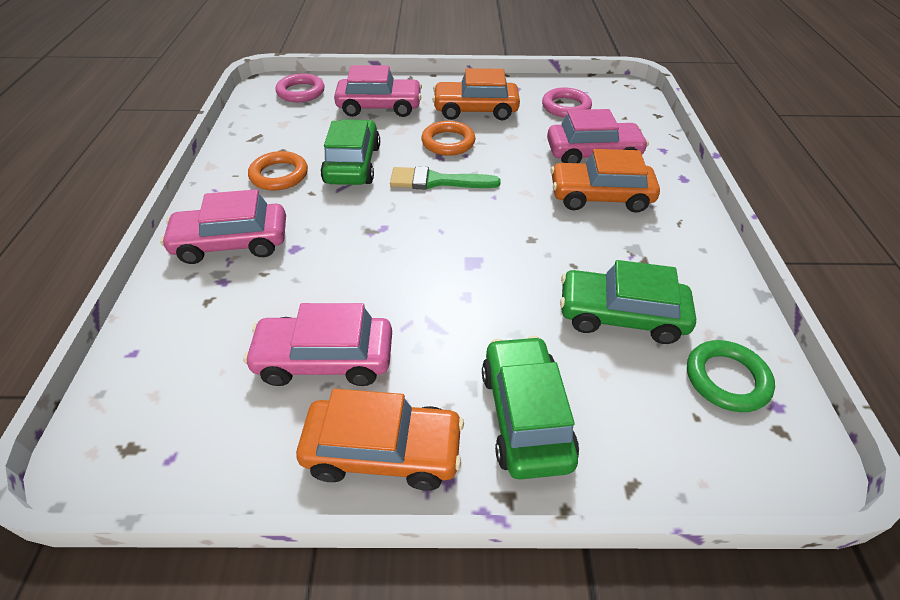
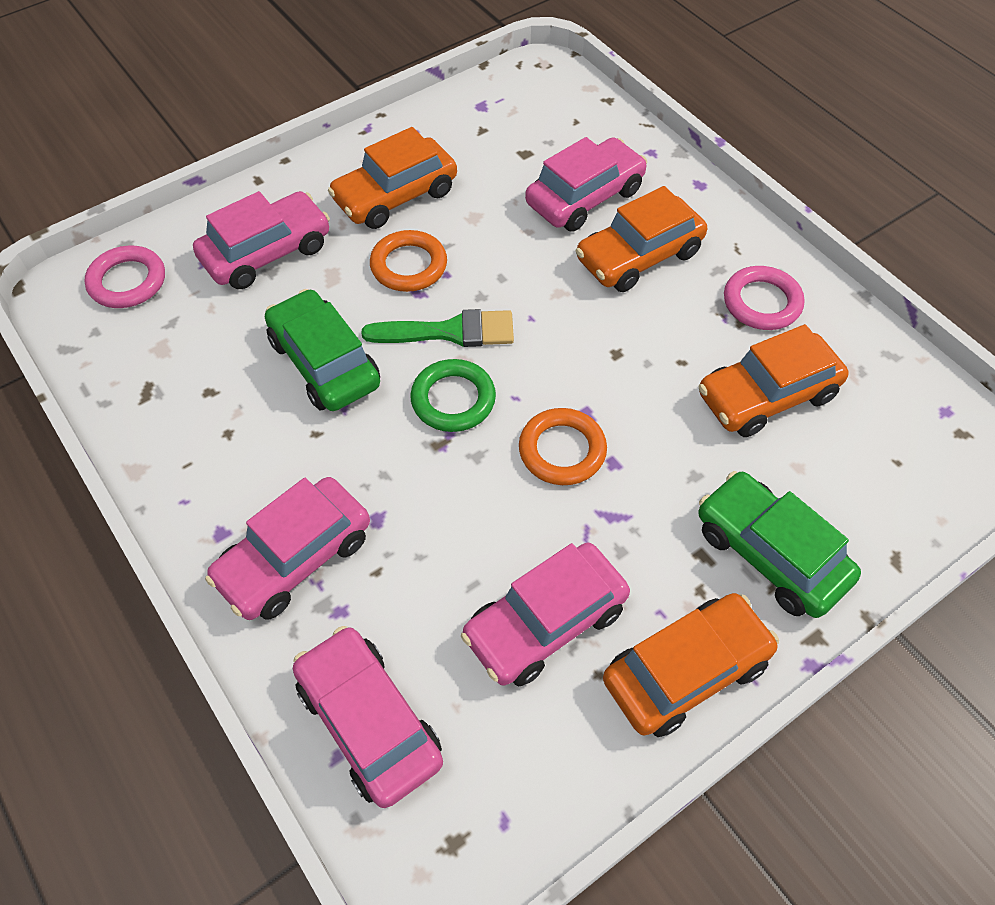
camera: 35 degrees left, 10 degrees up
orange ring [248,151,308,190] -> orange ring moved to [519,408,607,485]
green brush [390,166,501,190] -> green brush turned 150 degrees counterclockwise [362,309,514,347]
pink ring [542,87,592,118] -> pink ring moved to [724,266,804,330]
green car [560,260,696,344] -> orange car [698,324,849,437]
green ring [687,340,775,412] -> green ring moved to [410,359,496,432]
none -> pink car [293,626,443,808]

